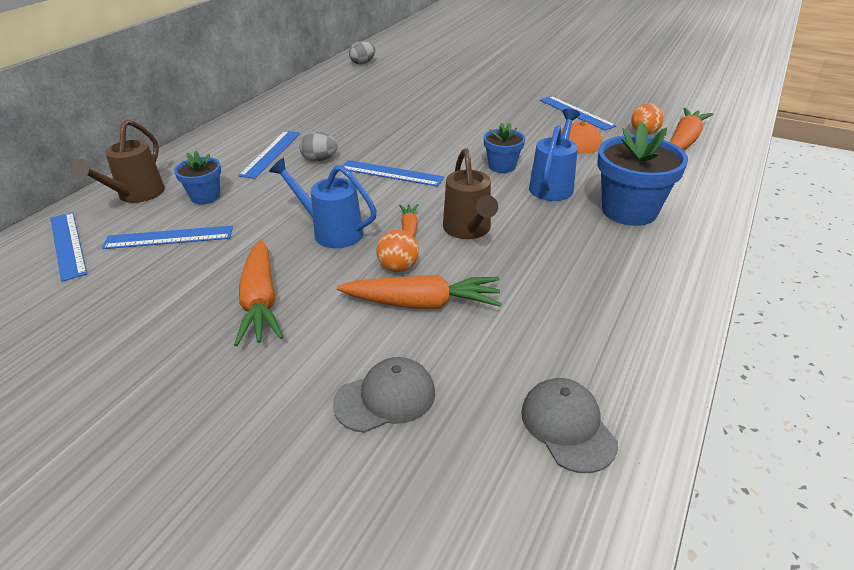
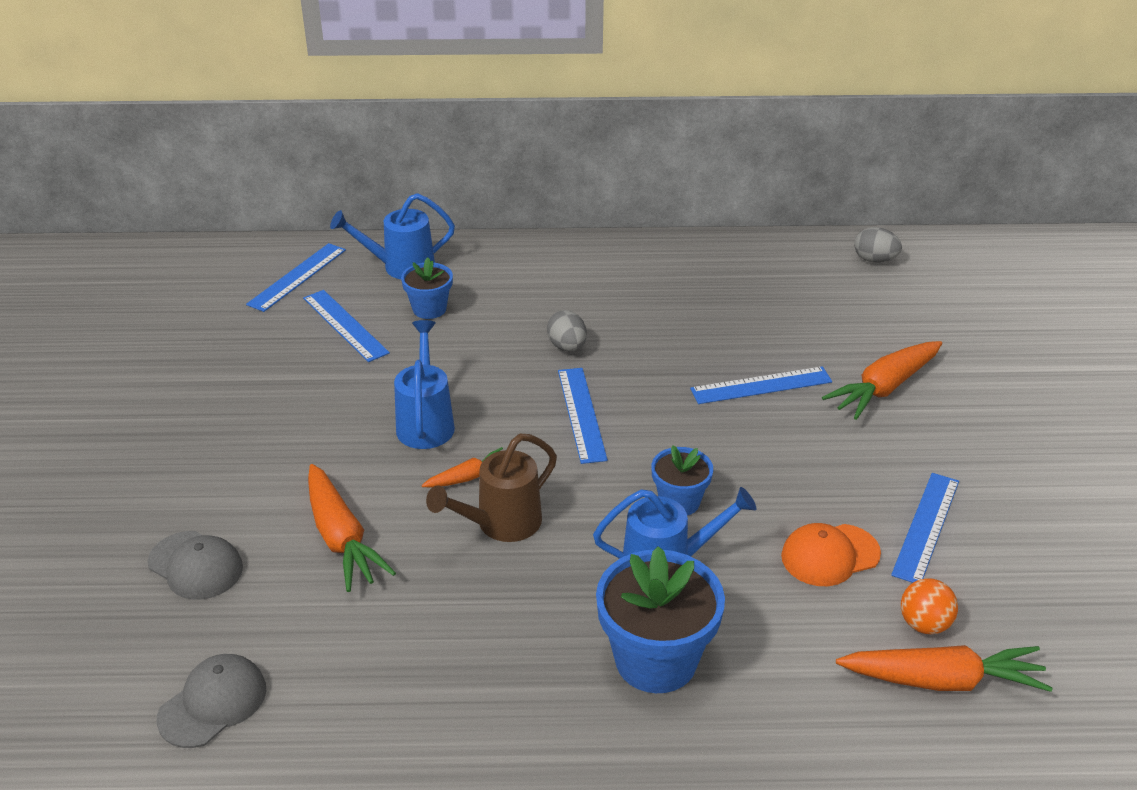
camera: 60 degrees right, 0 degrees up
brown watering can [72,119,165,203] -> blue watering can [330,193,455,279]
orange carrot [234,240,284,346] -> orange carrot moved to [822,341,942,420]
blue ruler [238,131,300,179] -> blue ruler moved to [690,366,832,404]
orange ball [377,230,419,272] -> none

